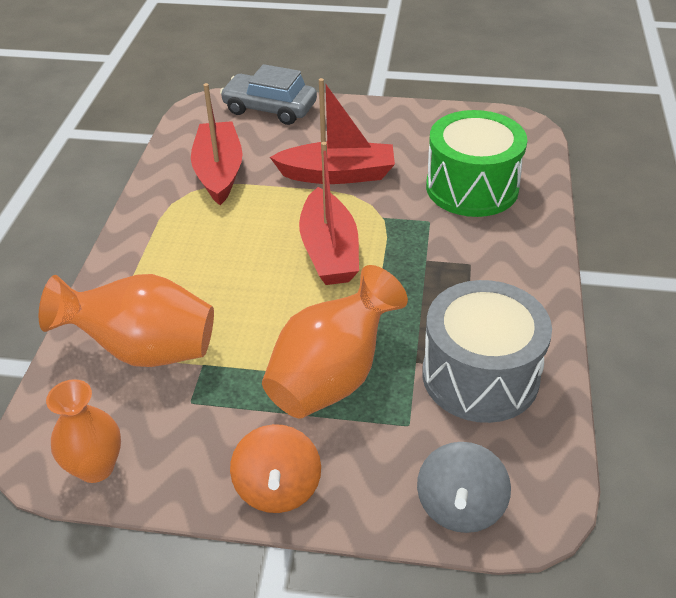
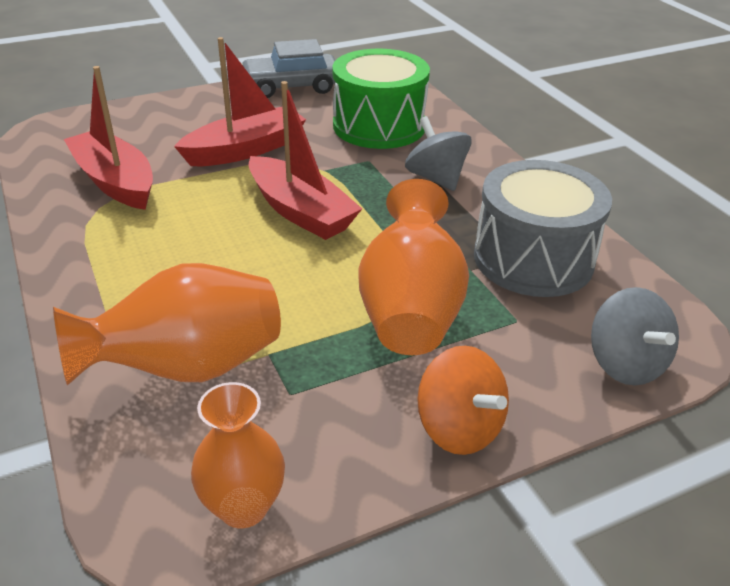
camera: 35 degrees left, 5 degrees down
grey car [220,64,317,125] -> grey car moved to [241,39,336,98]
none -> grey spinning top [405,116,472,191]

